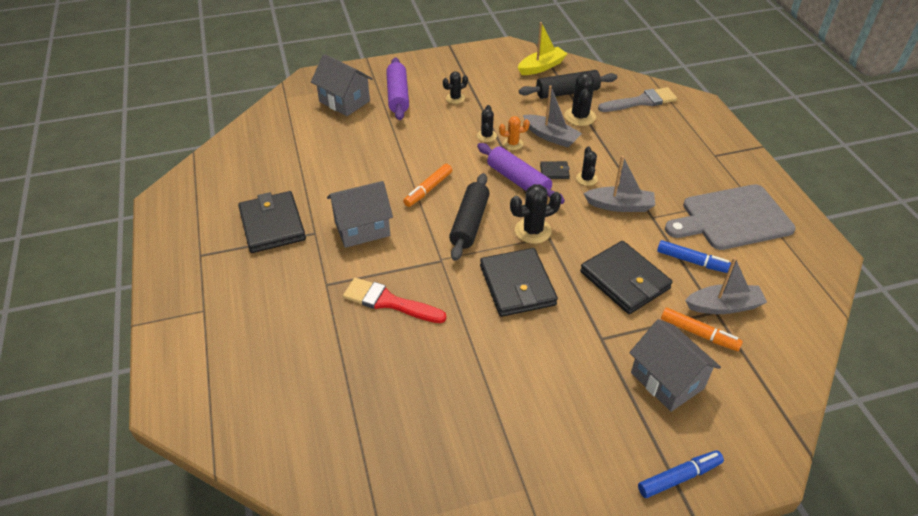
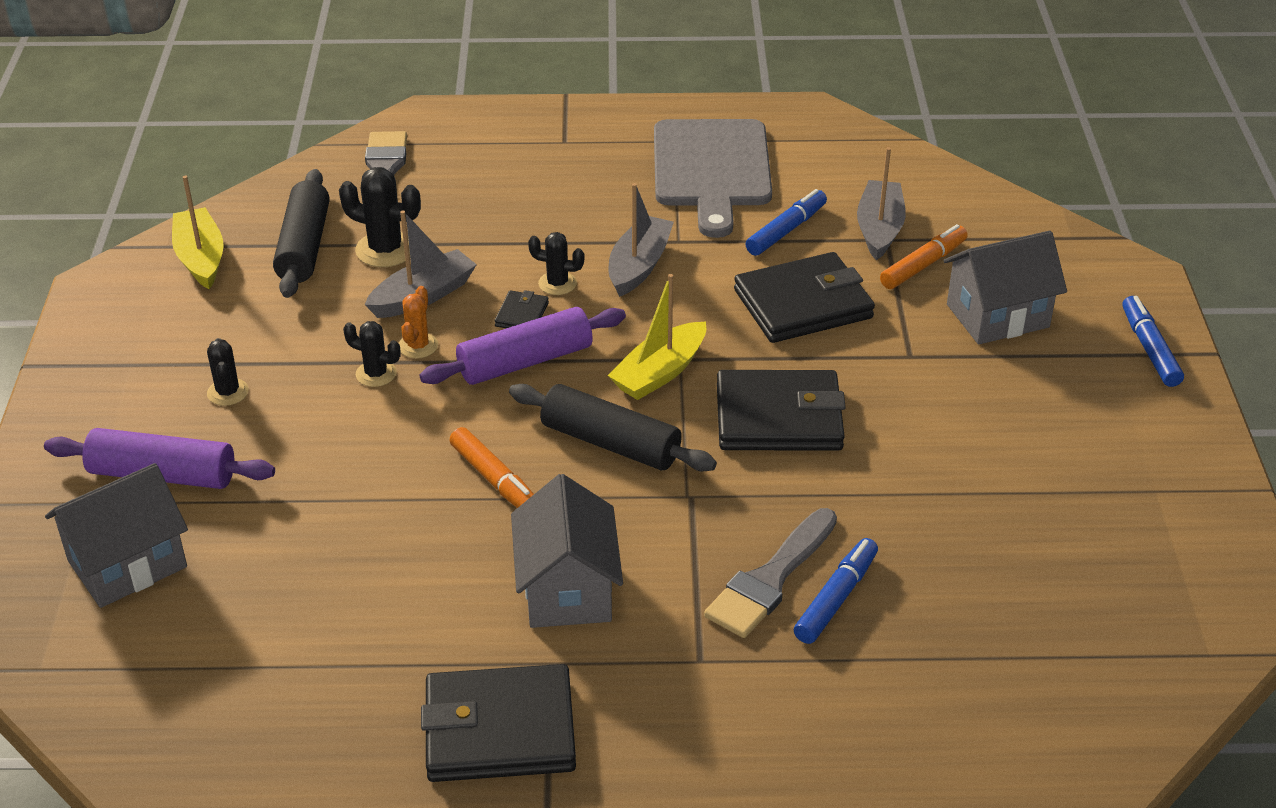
camera: 75 degrees left, 5 degrees down
red brush [343,278,446,323] -> grey brush [704,508,837,638]
black cactus [510,184,562,244] -> yellow boat [607,274,706,400]
none -> blue marker [794,538,878,644]

